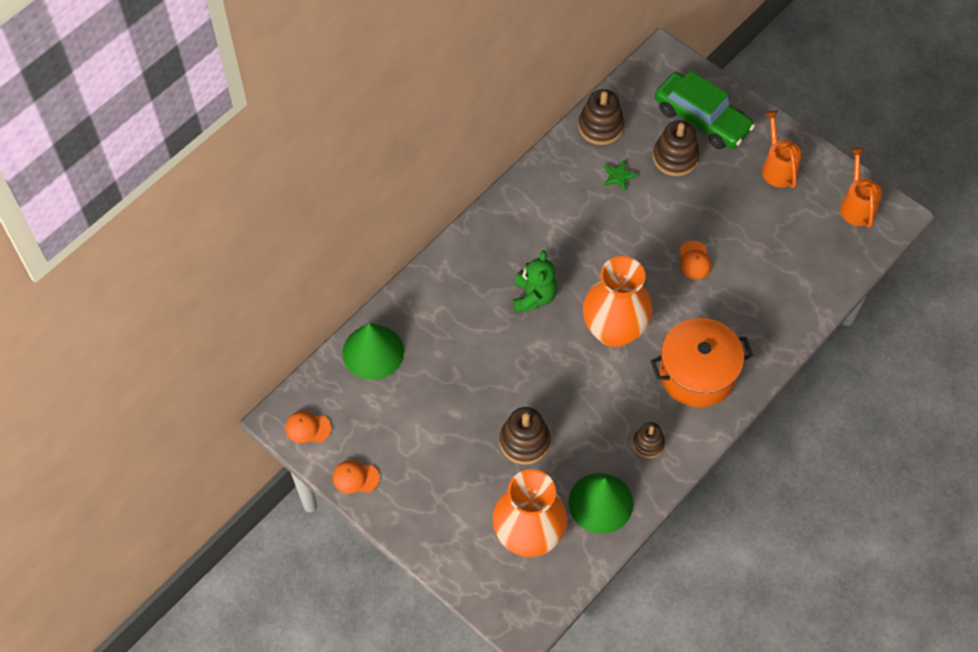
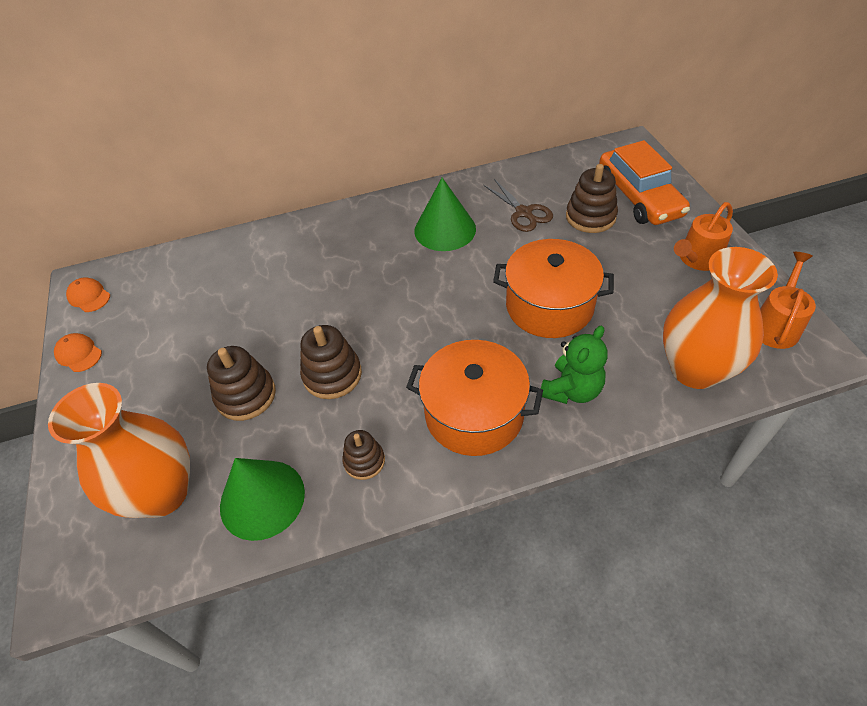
camera: 35 degrees right, 10 degrees down
green cone [343,323,404,380] -> green cone moved to [415,177,476,251]
green teddy bear [513,250,557,313] -> green teddy bear moved to [541,326,608,404]
brown stacking toy [578,89,624,145] -> brown stacking toy moved to [300,325,362,399]
orange vase [583,256,653,347] -> orange vase moved to [663,247,778,389]
green star [604,160,638,191] -> brown scissors [483,179,553,232]
green car [655,71,755,149] -> orange car [599,140,690,225]
orange cap [679,241,712,279] -> orange pot [493,239,614,338]
orange watering can [762,110,802,188] -> orange watering can turned 150 degrees counterclockwise [674,202,733,271]

